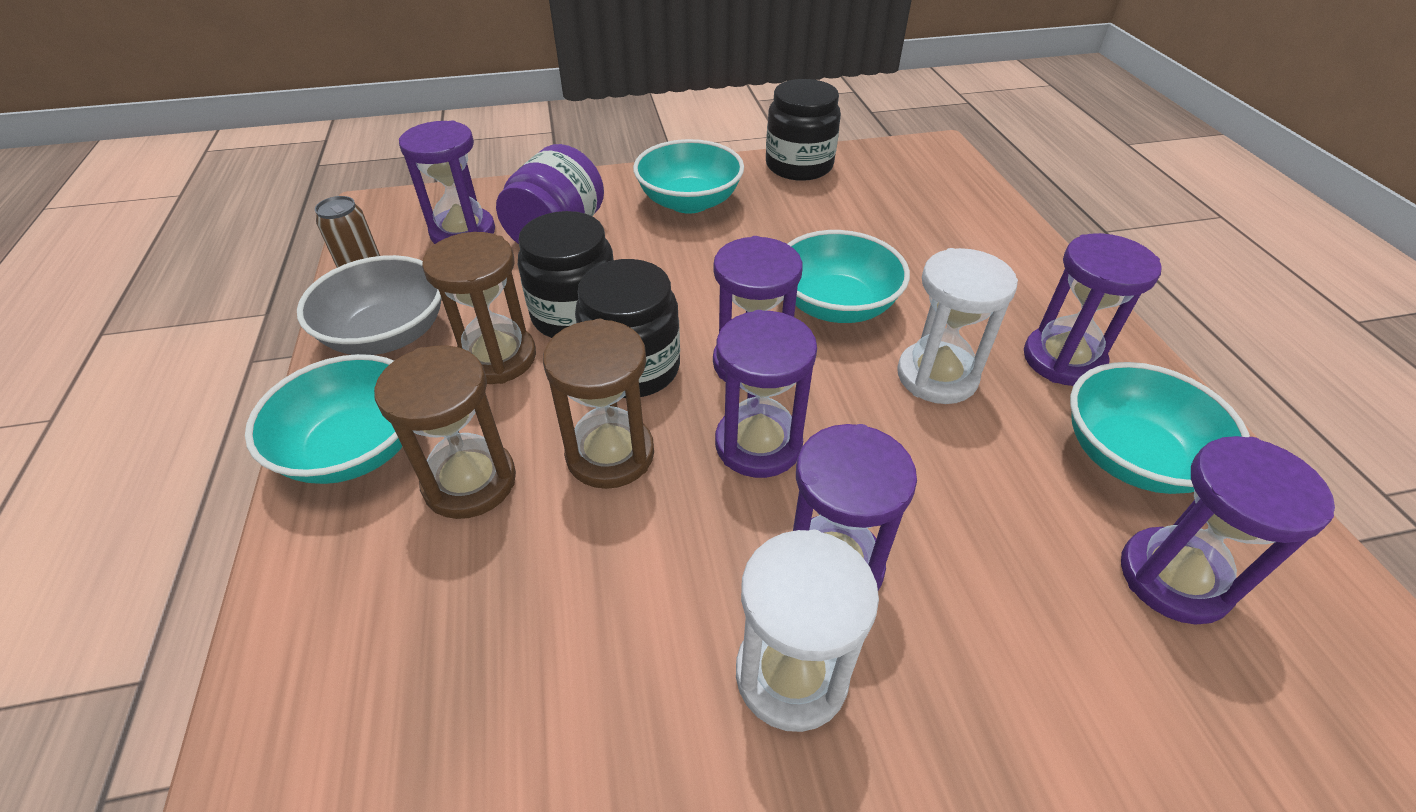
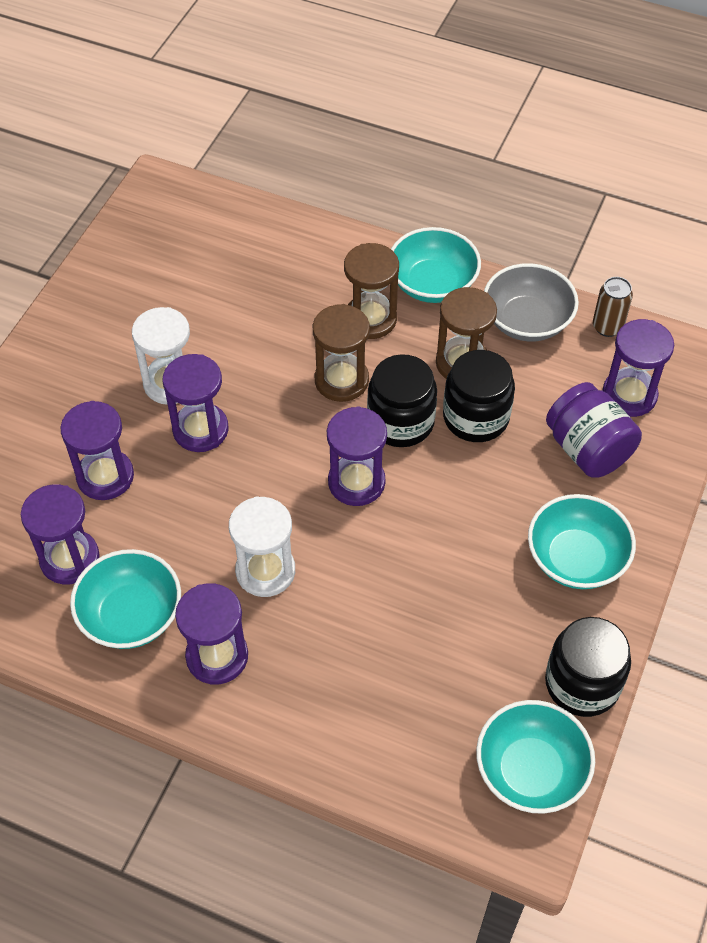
camera: 125 degrees right, 10 degrees up
purple hourglass [715,310,817,478] -> purple hourglass moved to [60,401,134,500]
turquoise bowl [787,230,910,323] -> turquoise bowl moved to [476,700,595,814]

